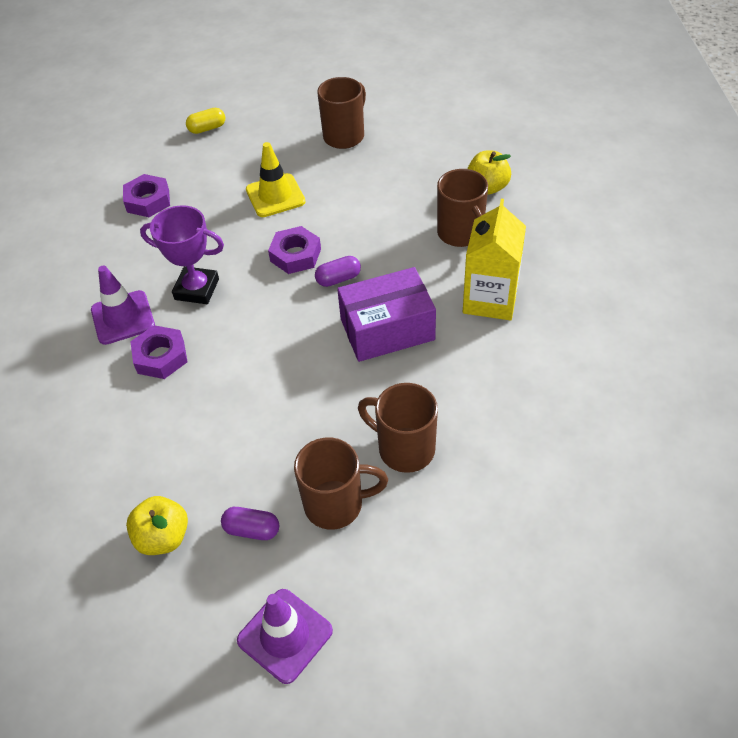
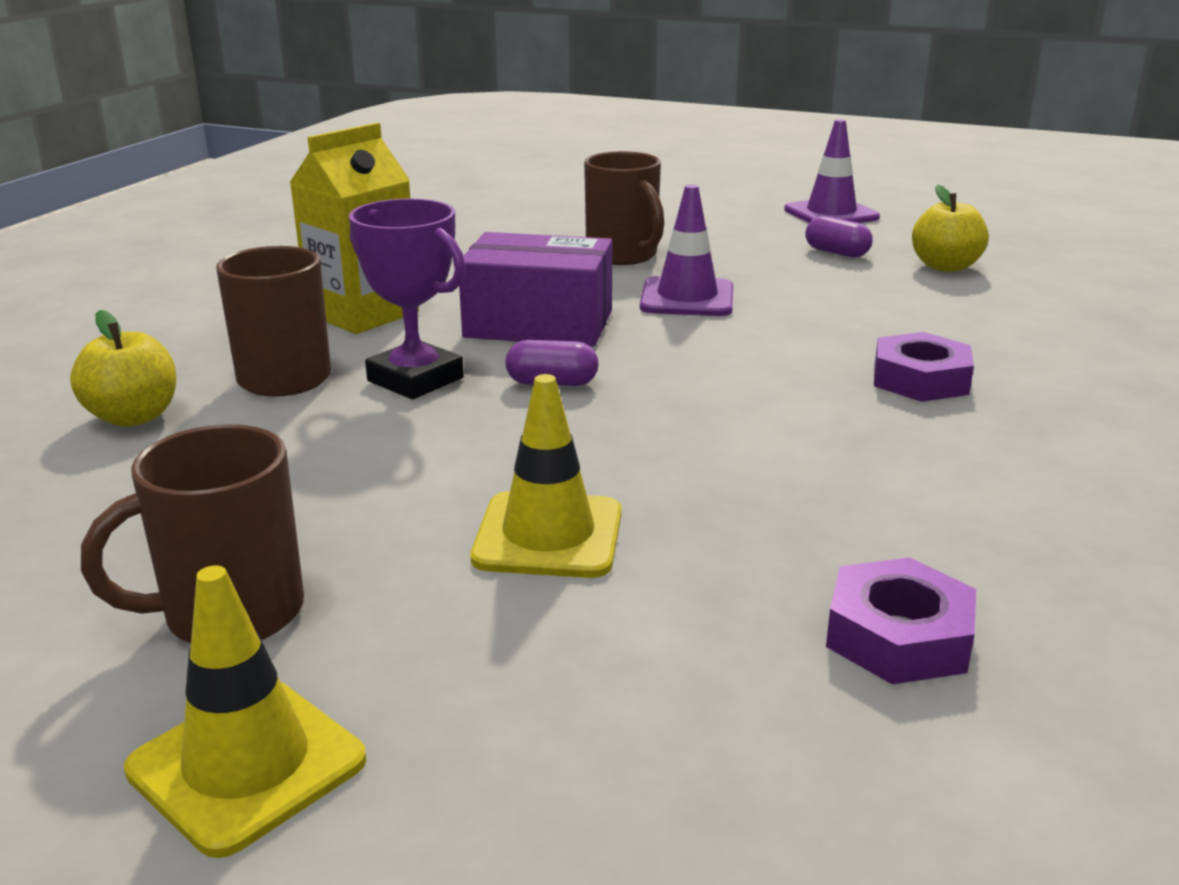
camera: 155 degrees left, 25 degrees down
purple traffic cone [91,265,155,345] -> purple traffic cone moved to [640,184,733,316]
purple trophy [140,205,224,304] -> purple trophy moved to [349,199,466,399]
yellow capsule [186,108,225,134] -> none
purple nut [268,226,321,274] -> none
brown mug [294,438,388,530] -> none
none -> yellow traffic cone [124,565,366,858]

